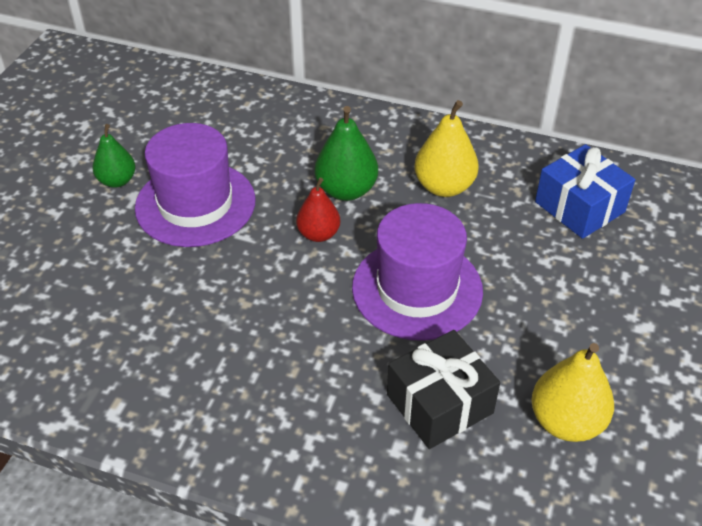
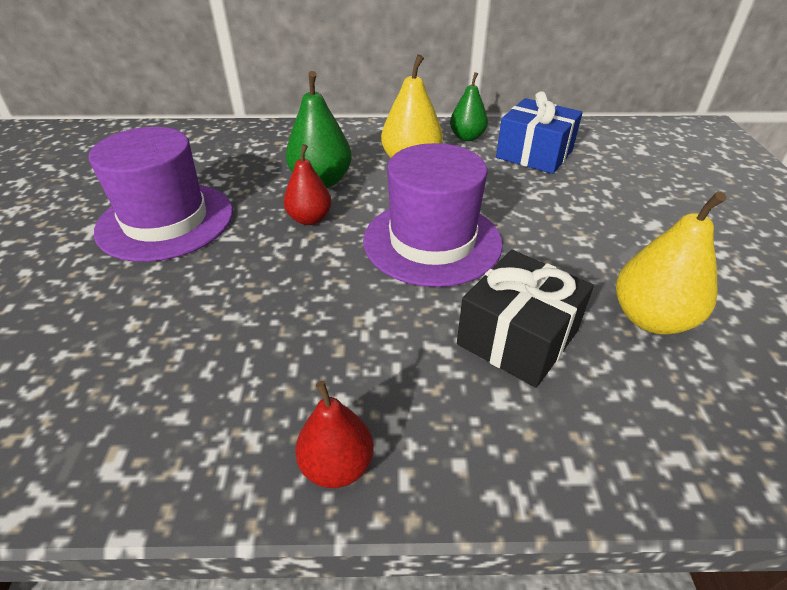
camera: 20 degrees left, 5 degrees down
green pear [92,124,136,188] -> green pear moved to [450,72,488,141]
none -> red pear [295,381,374,488]

